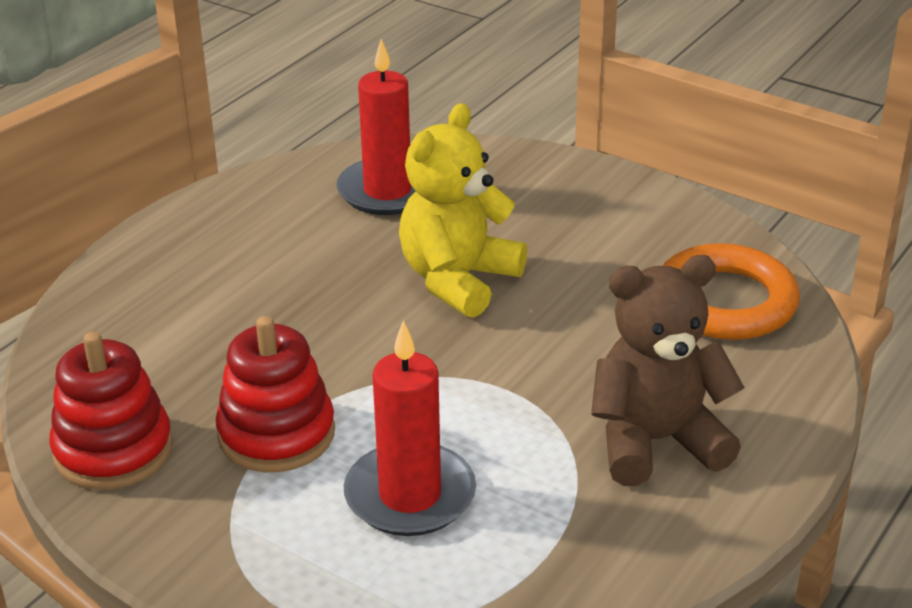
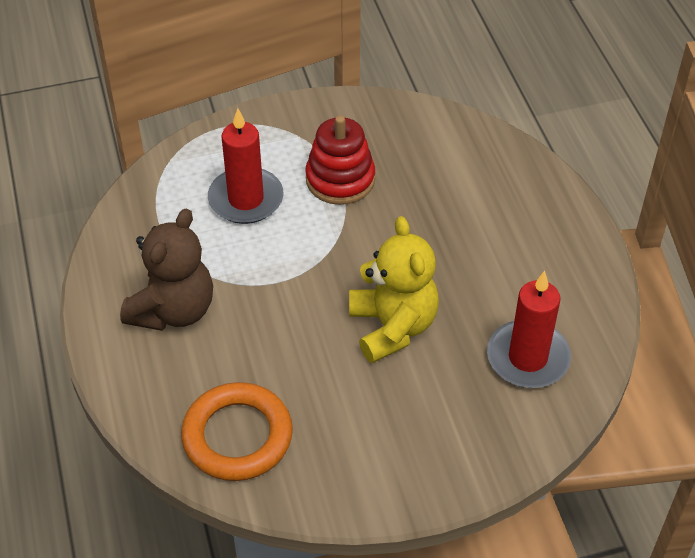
camera: 130 degrees right, 15 degrees up
red stacking toy [49,332,173,490] -> none

